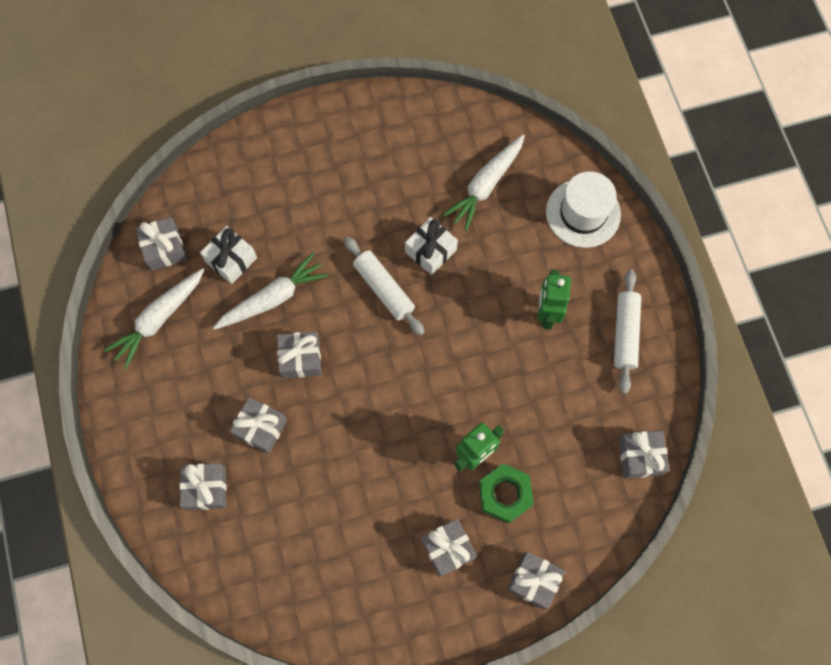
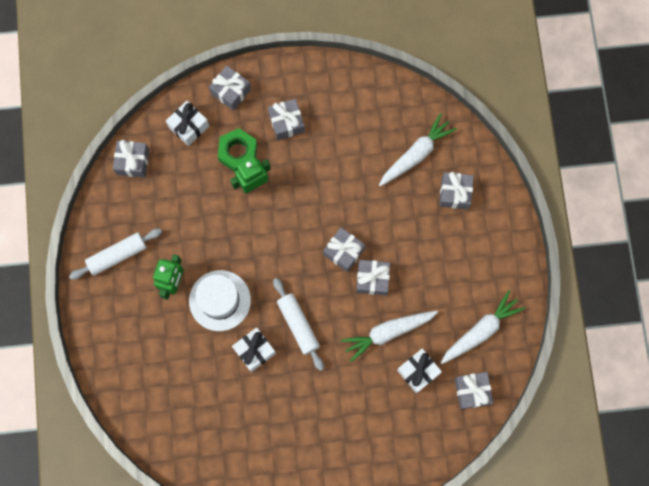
camera: 170 degrees left, 5 degrees up
grey gift [230,397,287,454] -> grey gift moved to [323,227,365,272]
white carrot [443,134,525,231] -> white carrot moved to [379,113,457,186]
white hat [546,171,621,248] -> white hat moved to [189,270,251,331]
white rolling pin [614,269,641,394] -> white rolling pin turned 45 degrees clockwise [69,228,162,280]
none -> white gift [166,101,209,146]

